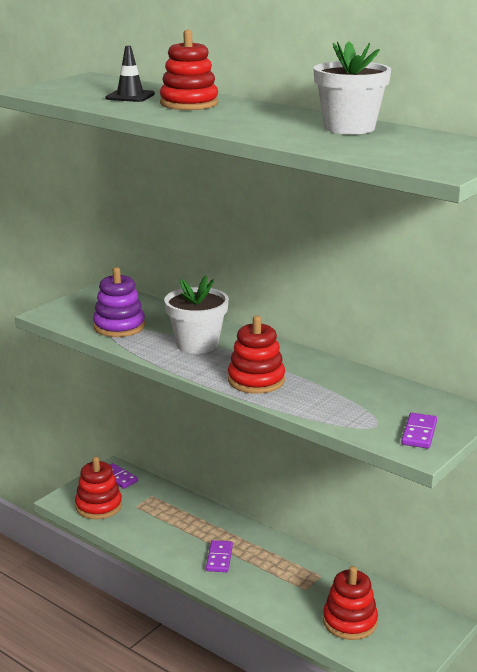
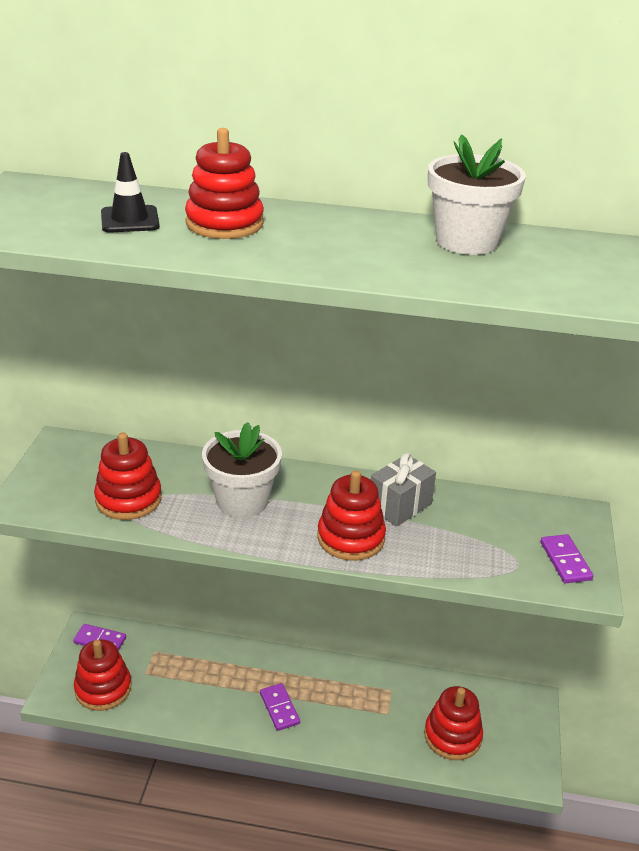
camera: 30 degrees left, 10 degrees up
purple stacking toy [93,267,145,337] -> red stacking toy [94,432,162,520]
none -> grey gift [371,453,436,527]

